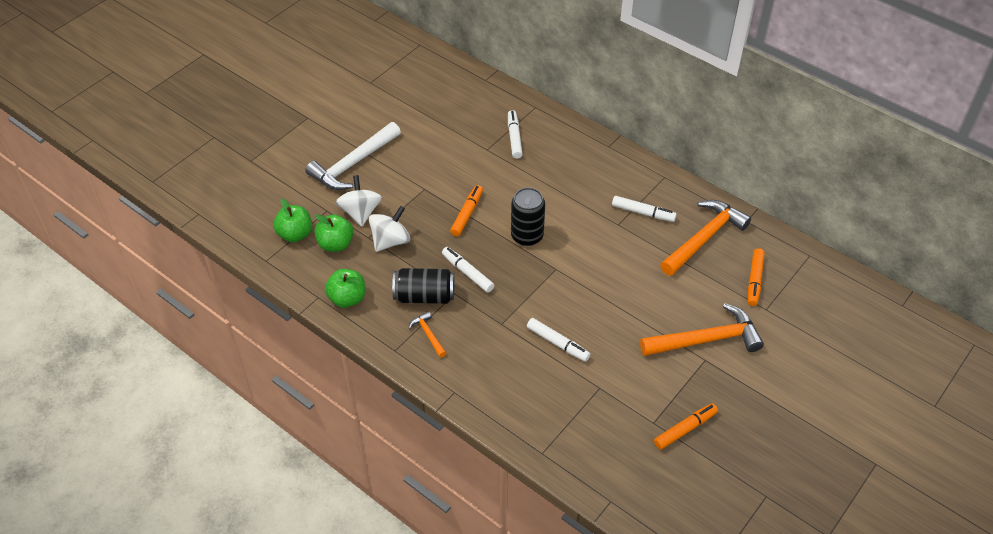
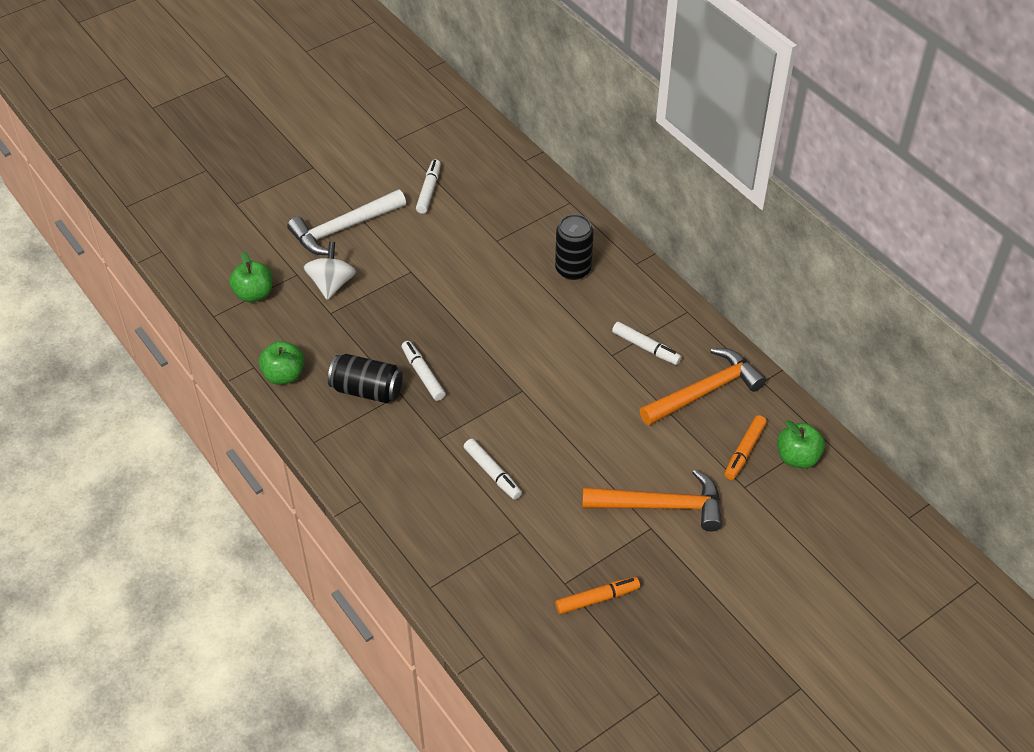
camera: 15 degrees right, 0 degrees up
green apple [314,214,354,252] -> green apple moved to [777,420,825,468]
white spinning top [369,206,410,252] -> none
orange hammer [409,311,446,358] -> none
orange marker [450,185,483,236] -> none
white marker [508,110,523,159] -> white marker moved to [416,160,441,214]
black can [511,187,545,246] -> black can moved to [555,214,594,280]

